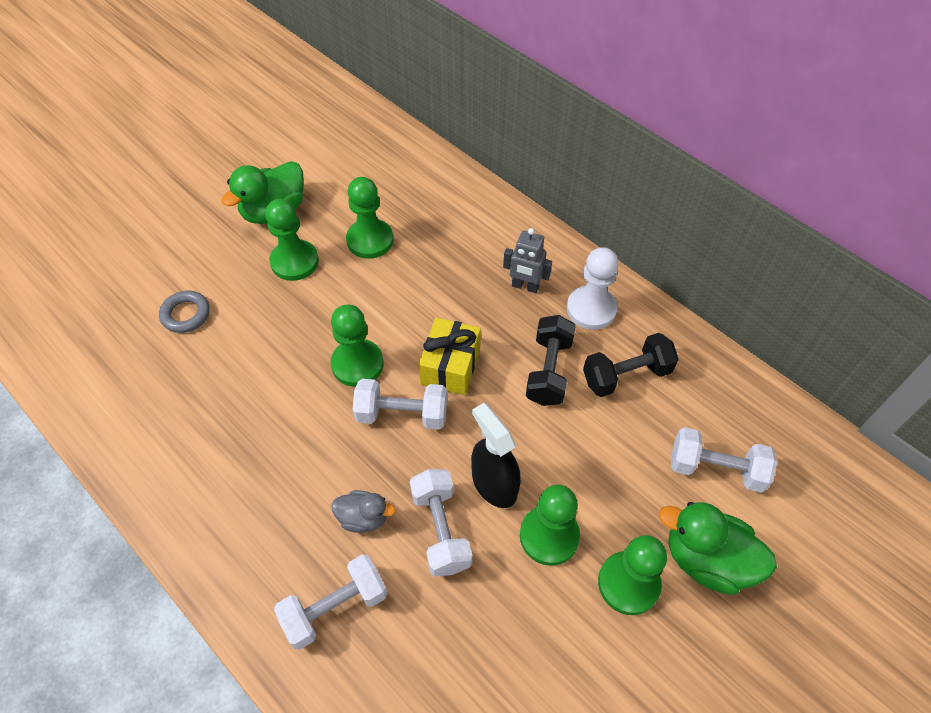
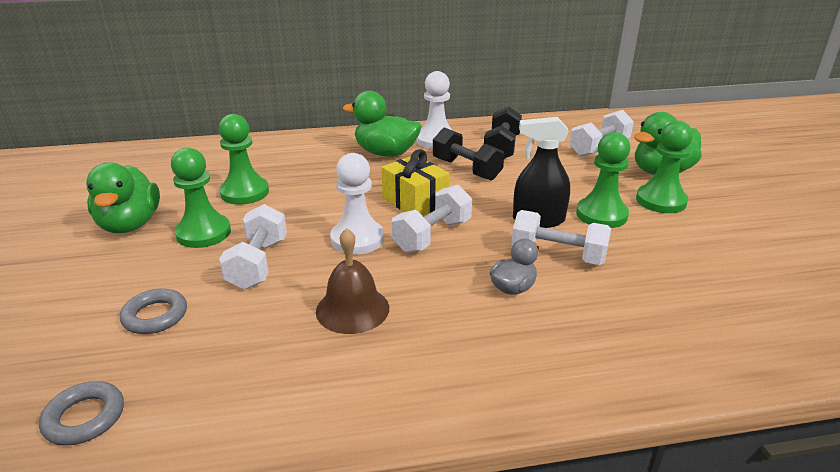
camera: 55 degrees left, 25 degrees down
white dumbbell [274,554,388,649] -> white dumbbell moved to [219,204,287,290]
green pawn [331,305,384,387] -> white pawn [330,153,384,255]
grey robot [503,228,552,293] -> green duck [343,91,422,157]
none -> grey ring [39,381,124,446]
none -> brown bell [316,228,389,334]

